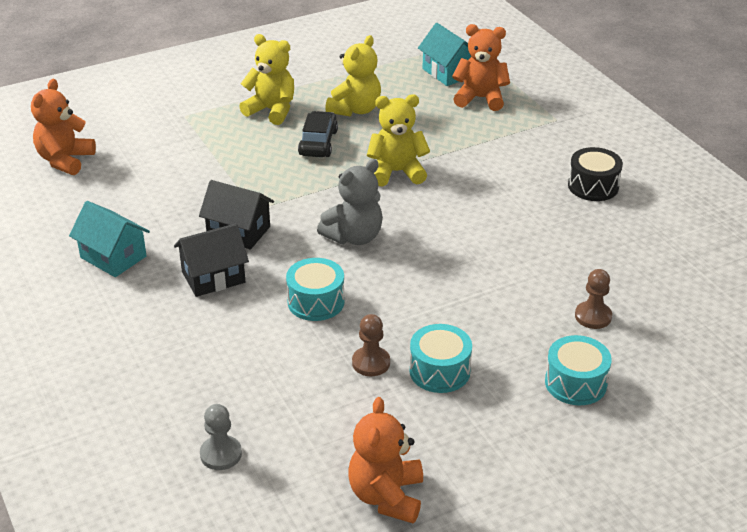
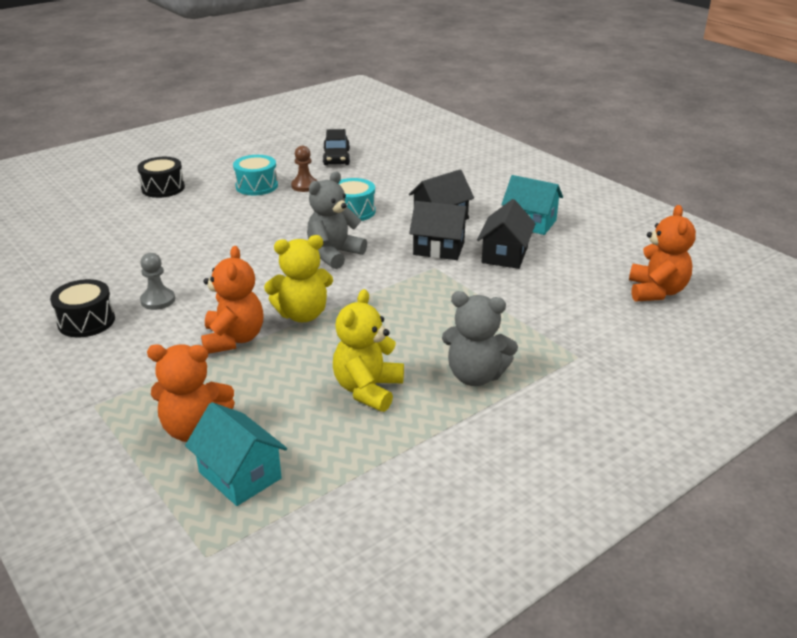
camera: 170 degrees right, 5 degrees down
grey pawn [200,404,242,470] -> grey pawn moved to [140,253,175,310]
yellow teddy bear [239,34,294,125] -> grey teddy bear [442,291,518,386]
black car [298,111,338,157] -> black car moved to [323,129,350,165]
orange teddy bear [348,397,423,523] -> orange teddy bear moved to [201,246,264,354]
turquoise drum [545,335,612,405] -> black drum [137,157,185,198]
brown pawn [575,269,612,329] -> none
none -> black house [477,199,536,269]

